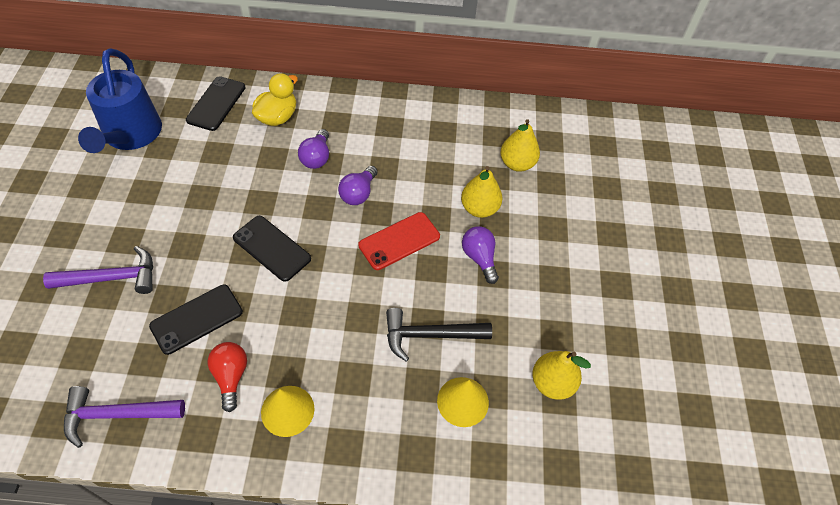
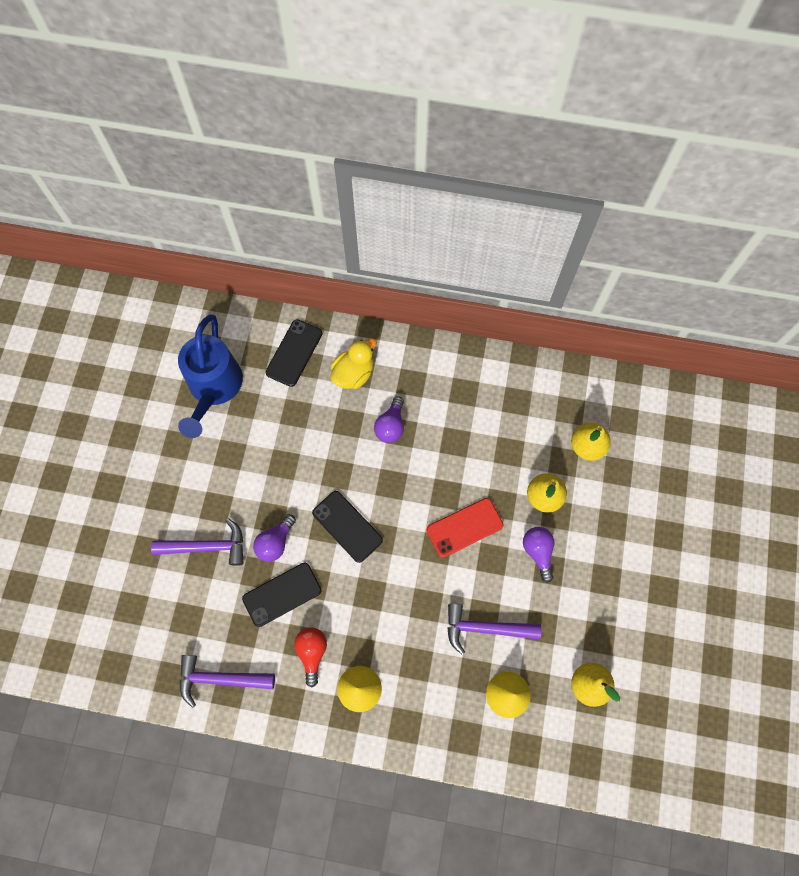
camera: 10 degrees right, 15 degrees up
purple light bulb [338,166,377,205] -> purple light bulb moved to [253,514,296,562]
black hammer [386,308,492,362] -> purple hammer [447,604,541,655]

